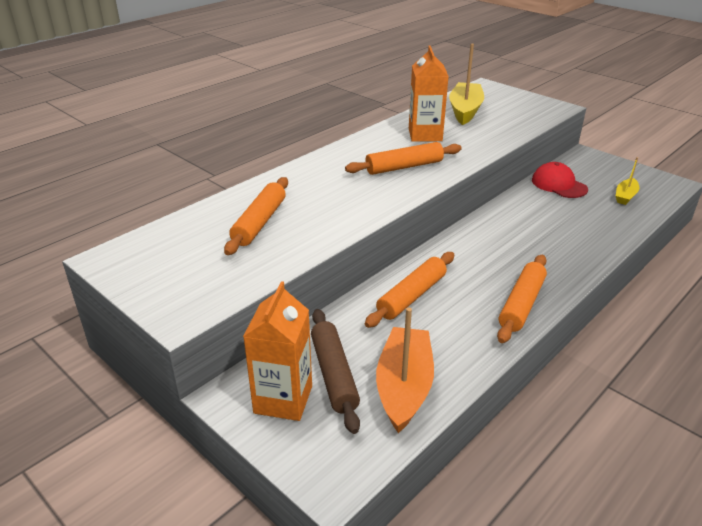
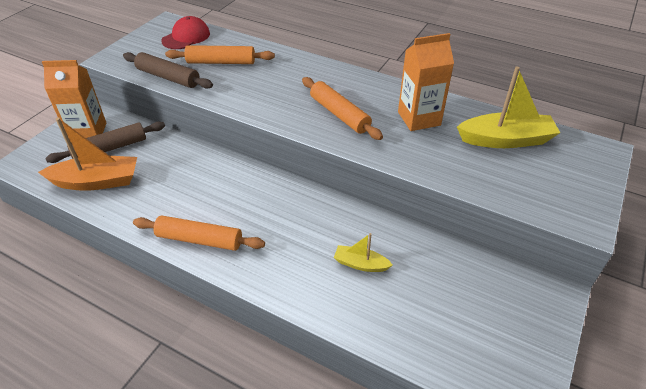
camera: 75 degrees right, 10 degrees up
orange rolling pin [365,252,454,328] -> none
red cap [532,162,588,198] -> red cap moved to [161,16,210,49]
yellow boat [616,157,639,205] -> yellow boat moved to [334,233,393,272]
none -> brown rolling pin [123,52,213,89]

